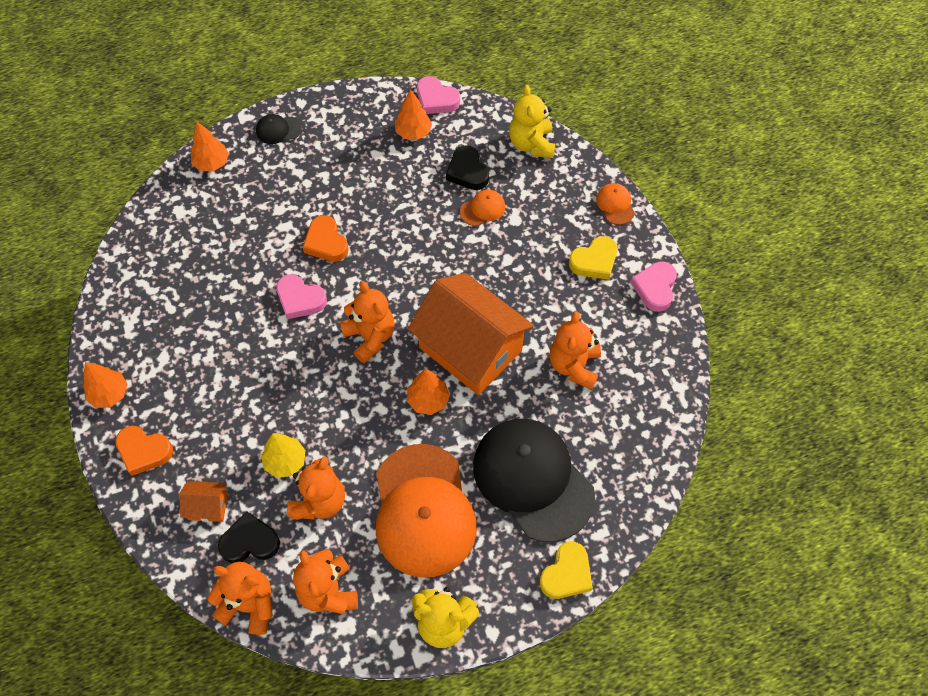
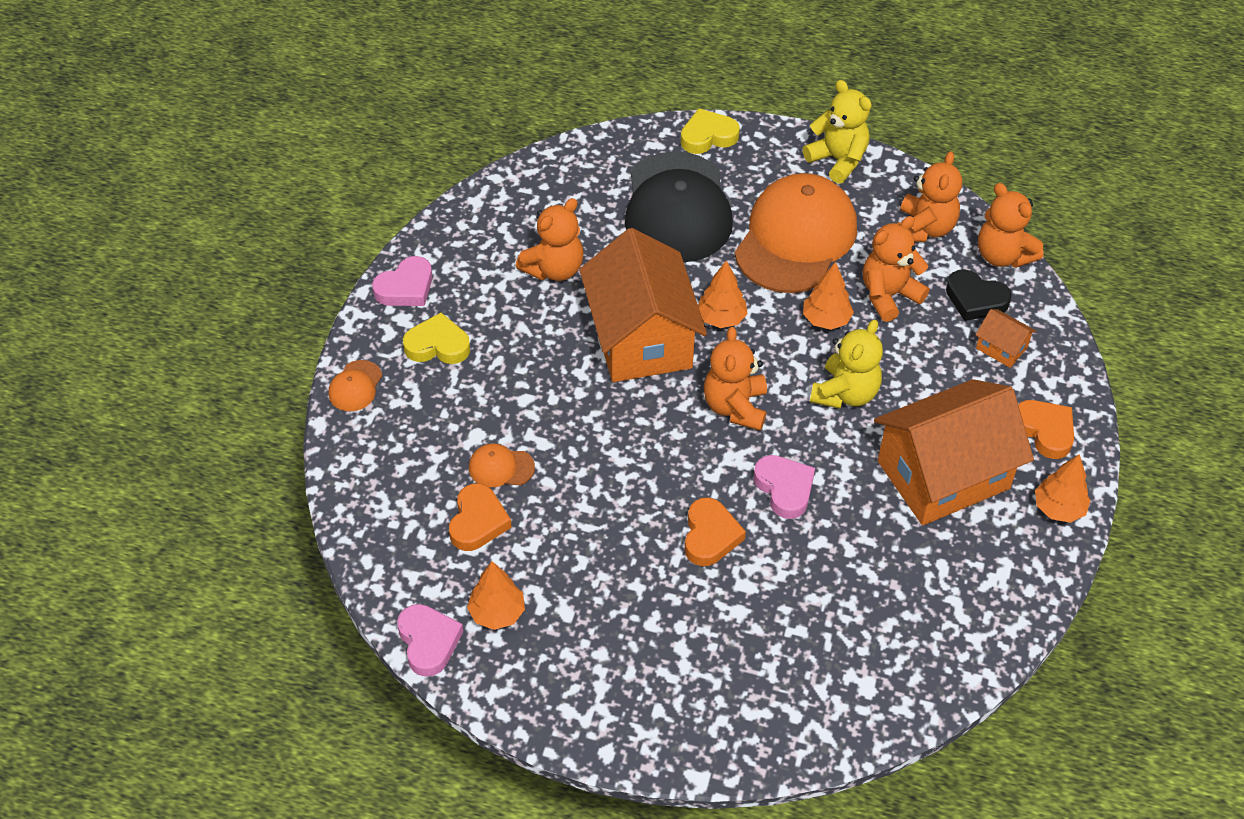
camera: 145 degrees left, 10 degrees down
orange tree [191,122,229,171] -> orange tree moved to [803,262,854,330]
black cap [256,114,302,144] -> none
yellow tree [261,433,306,478] -> none
black heart [446,145,489,190] -> orange heart [449,483,512,551]
yellow teddy bear [509,85,555,158] -> yellow teddy bear moved to [810,319,883,409]
none -> orange house [874,379,1034,525]

